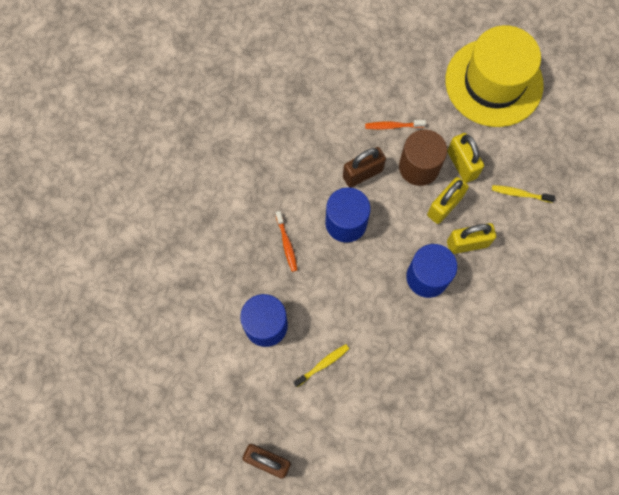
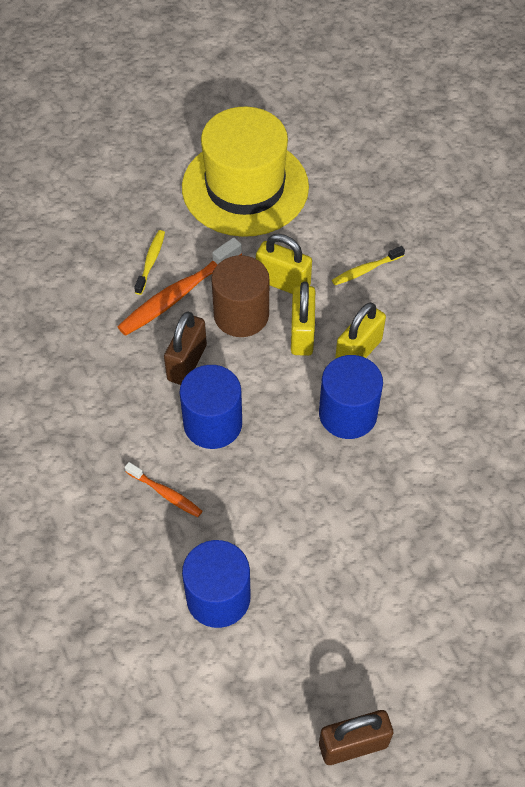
camera: 40 degrees left, 15 degrees down
yellow toothbrush [293,344,349,387] -> yellow toothbrush moved to [134,230,165,295]
orange toothbrush [365,120,426,129] -> orange toothbrush [117,238,242,336], size x1.85

